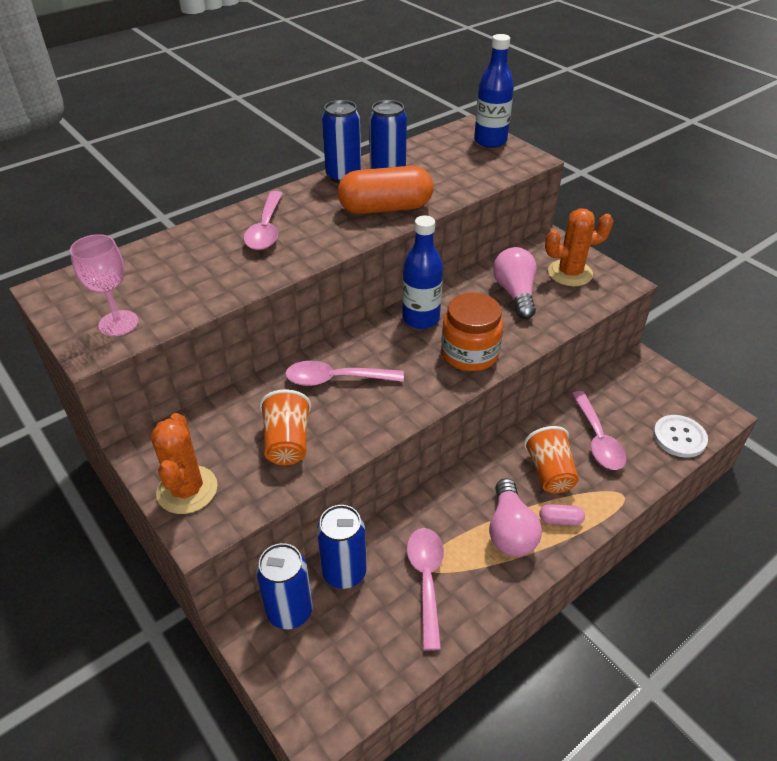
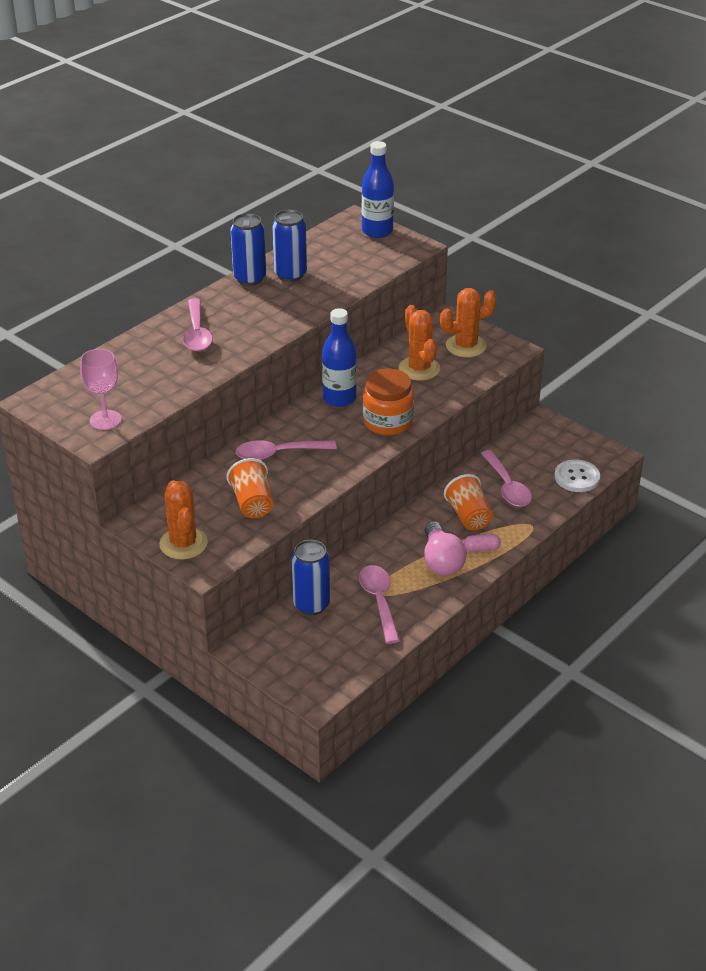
camera: 10 degrees left, 5 degrees down
blue can [256,543,313,629] -> none
orange capsule [338,166,433,214] -> none
pink light bulb [493,247,537,319] -> orange cactus [399,305,440,381]

